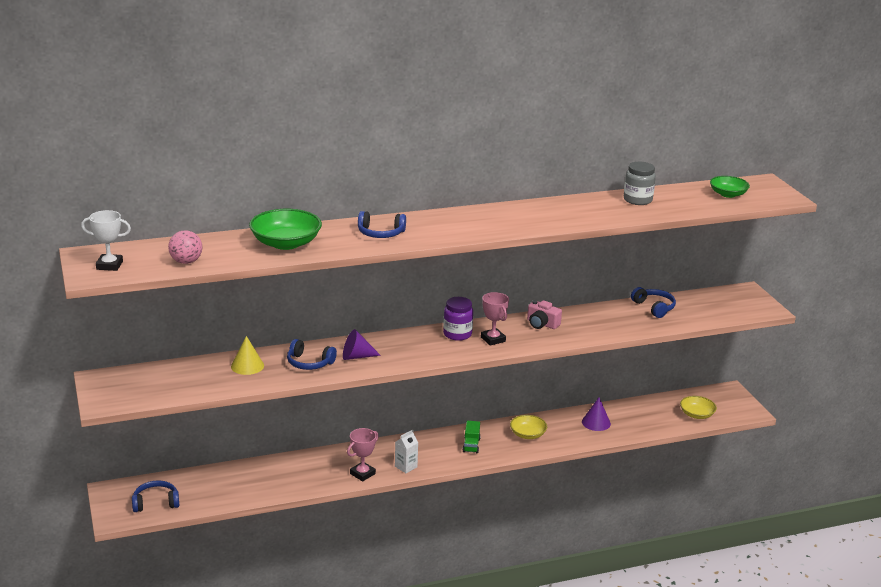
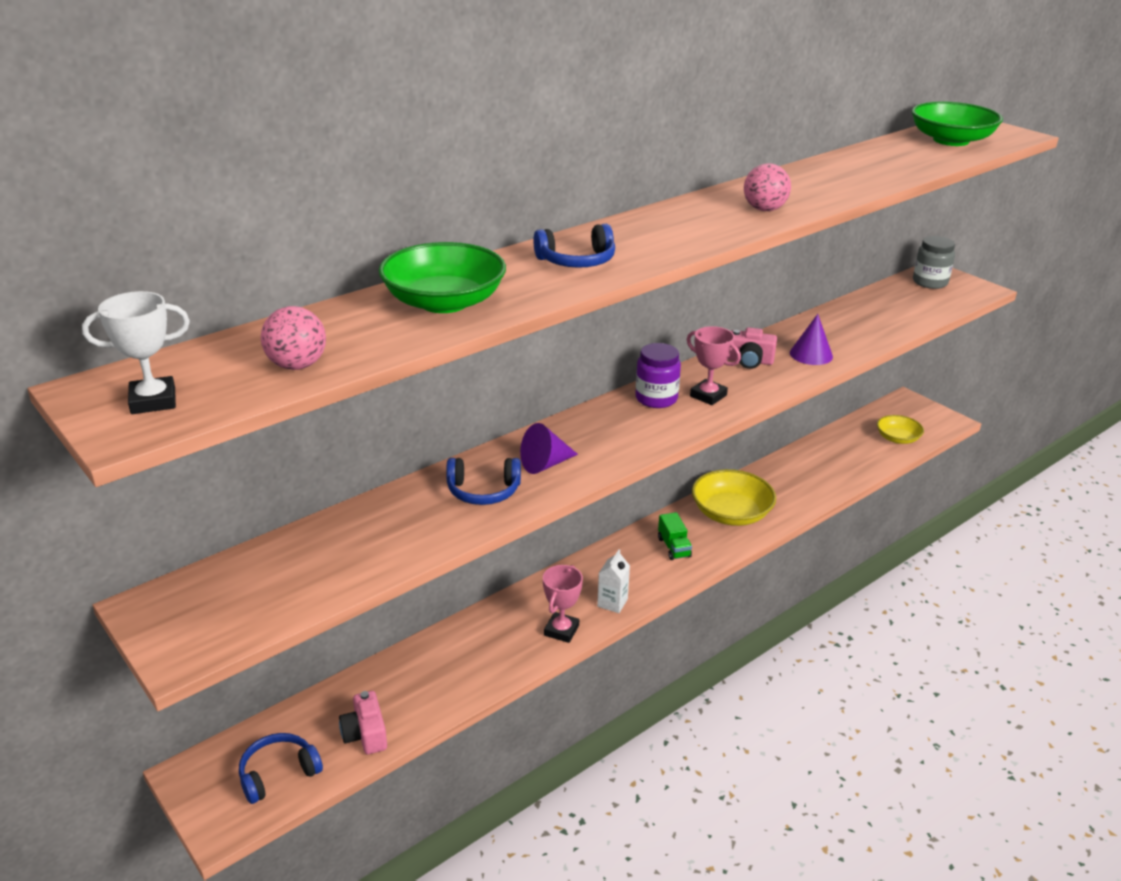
camera: 20 degrees left, 5 degrees up
yellow cone [231,336,264,375] -> none
yellow bowl [510,415,547,439] -> yellow bowl [692,469,776,526], size x1.63
purple cone [582,397,611,431] -> purple cone moved to [790,314,833,365]
grey jar [624,162,656,205] -> grey jar moved to [913,236,955,289]
blue headphones [631,287,676,318] -> none
green bowl [710,176,750,198] -> green bowl [911,101,1003,146], size x1.63
none -> pink camera [339,691,387,754]
none -> pink ball [744,163,791,211]

